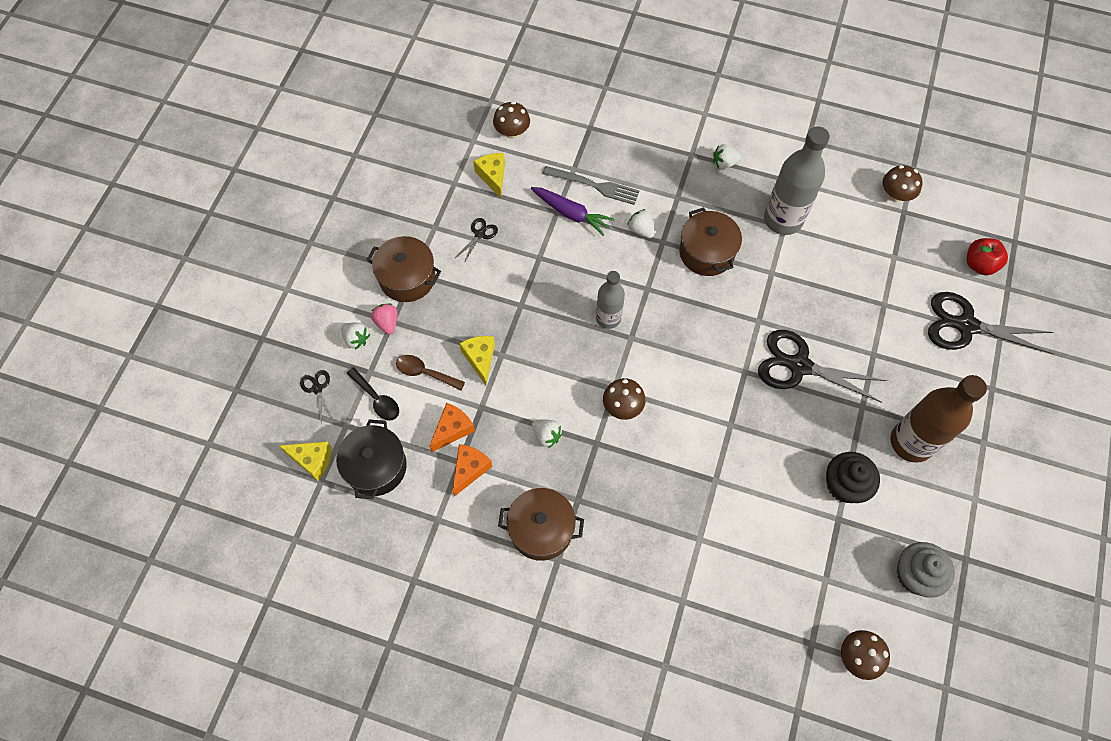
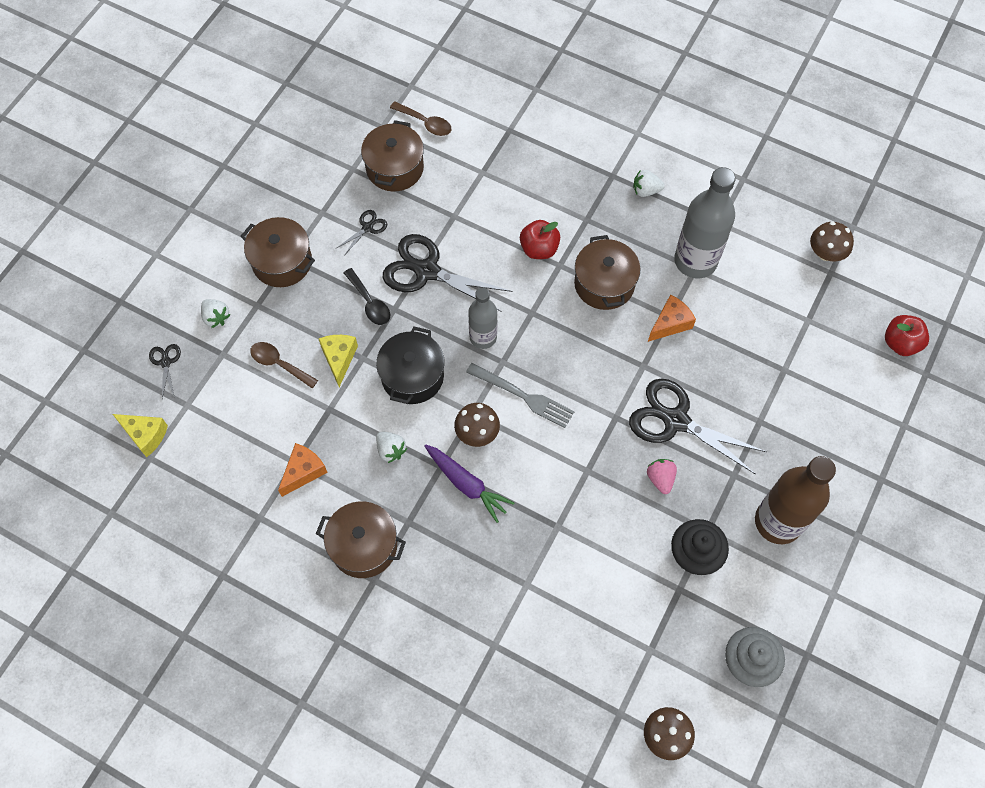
camera: 10 degrees right, 0 degrees up
black pot [336,419,407,499] -> black pot moved to [376,327,445,404]
black spoon [347,367,399,421] -> black spoon moved to [344,268,390,325]
pink strawberry [371,304,397,334] -> pink strawberry moved to [647,459,677,494]
orange cheese [430,403,475,452] -> orange cheese moved to [648,294,696,342]
yellow cheese [473,153,505,198] -> brown pot [361,120,424,192]
brown mushroom [493,101,530,139] -> brown spoon [390,101,451,136]
purple carrot [531,187,614,236] -> purple carrot moved to [424,444,514,523]
grey fork [542,166,640,205] -> grey fork moved to [466,363,575,428]
white strawberry [627,209,655,238] -> red apple [520,220,560,259]
black scissors [928,292,1053,354] -> black scissors moved to [383,234,512,312]

